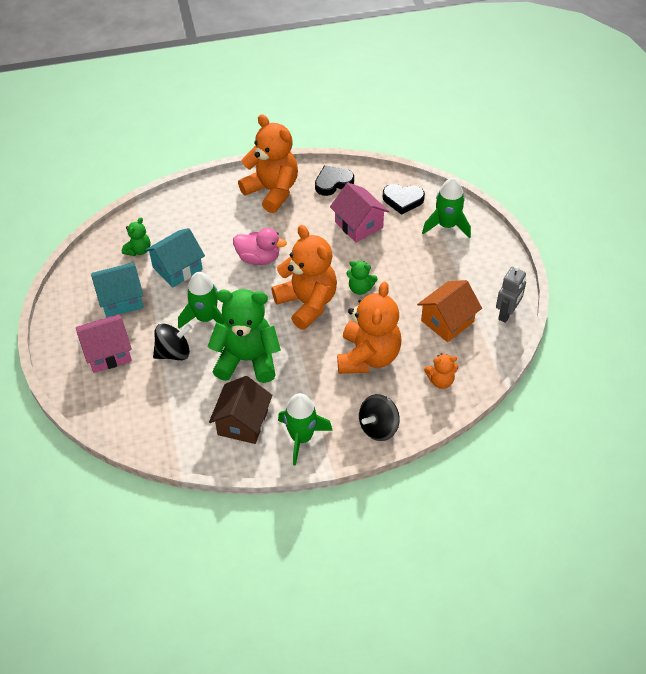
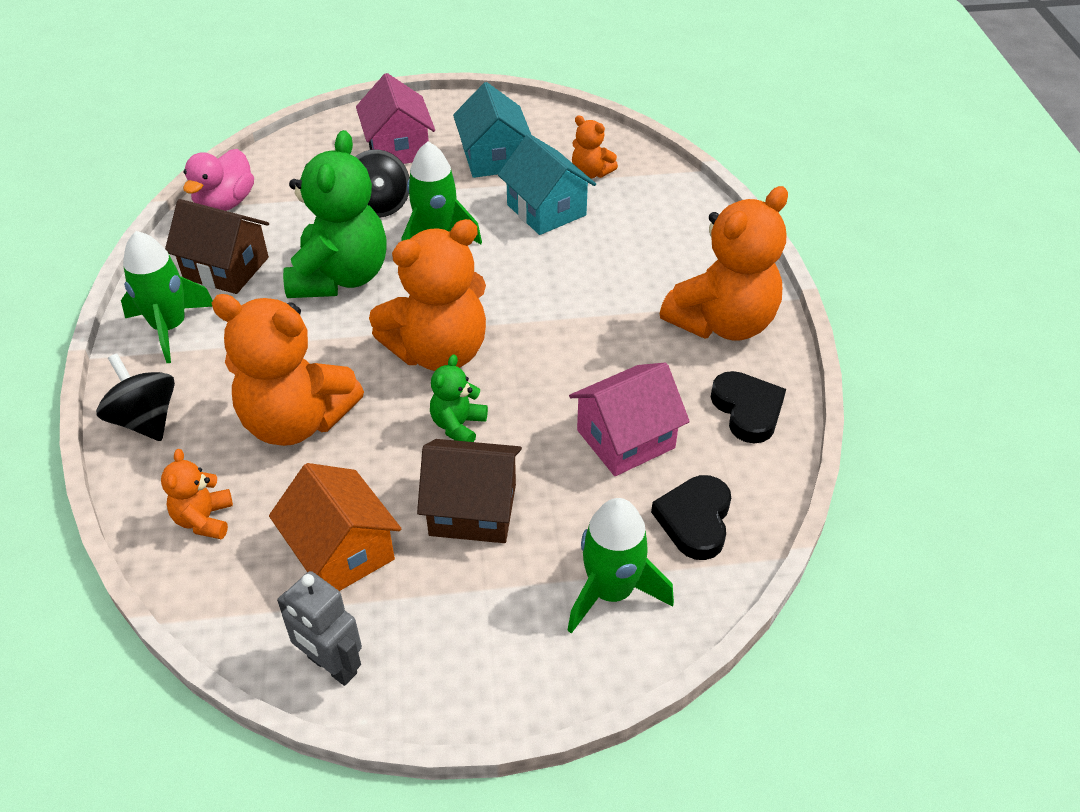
camera: 95 degrees right, 5 degrees down
green teddy bear [122,217,150,256] -> orange teddy bear [572,116,618,179]
pink duck [233,228,287,265] -> pink duck moved to [183,149,254,211]
none -> brown house [417,439,522,543]

